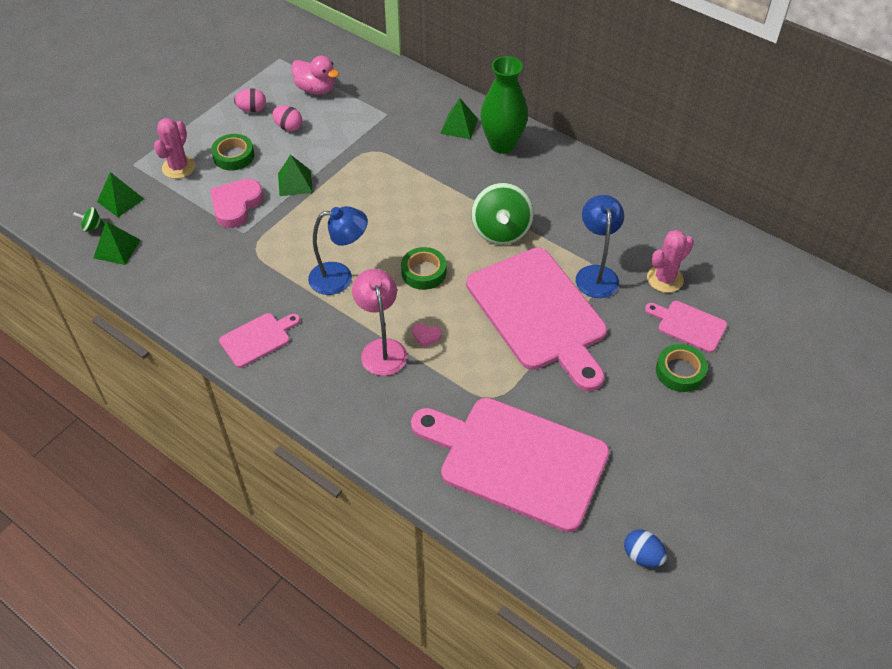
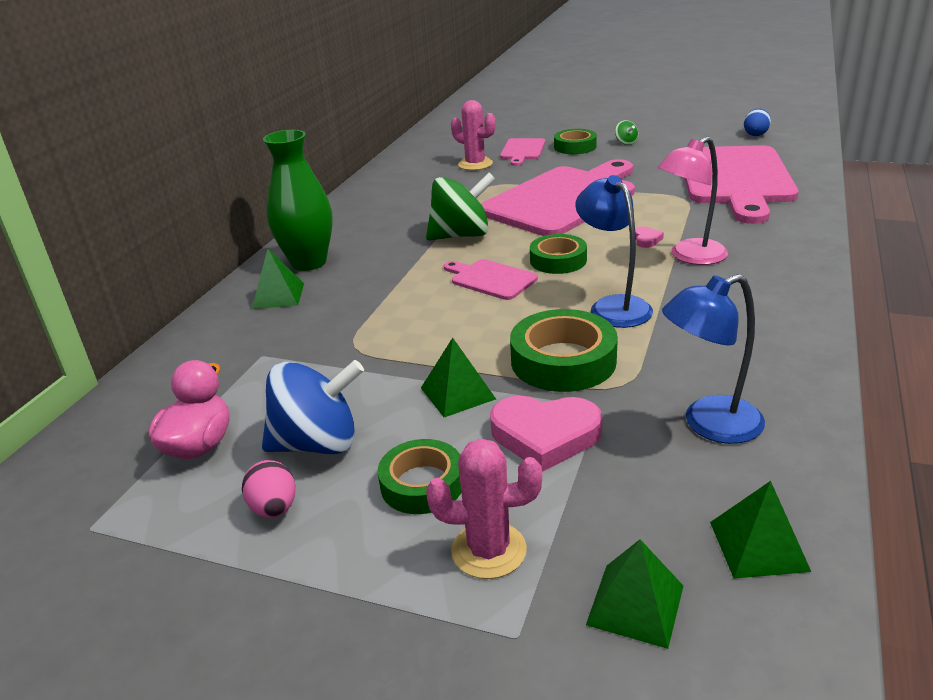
camera: 105 degrees left, 20 degrees down
green spinning top [73,207,105,232] -> green spinning top moved to [615,120,638,145]
pink cutting board [219,313,300,368] -> pink cutting board moved to [444,259,538,300]
pink egg [272,105,302,131] -> blue spinning top [262,360,364,454]
blue lamp [576,195,624,298] -> blue lamp moved to [662,274,765,444]
none -> green tape [510,309,618,392]

